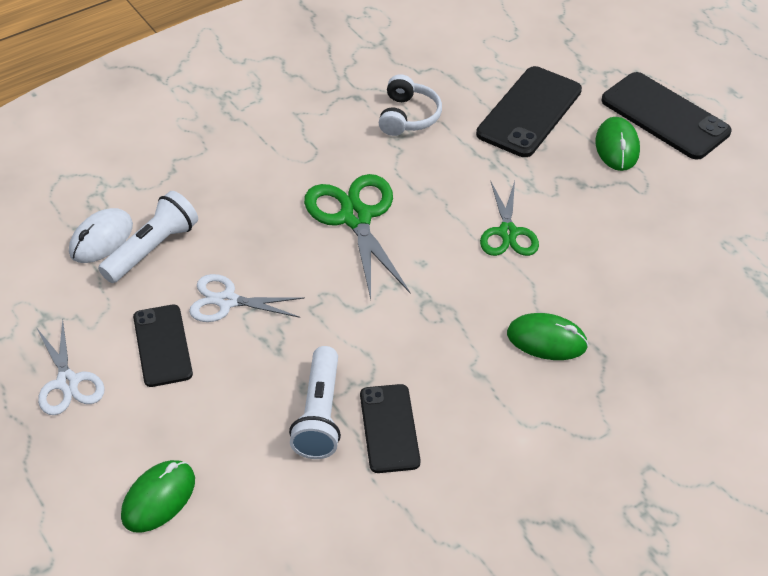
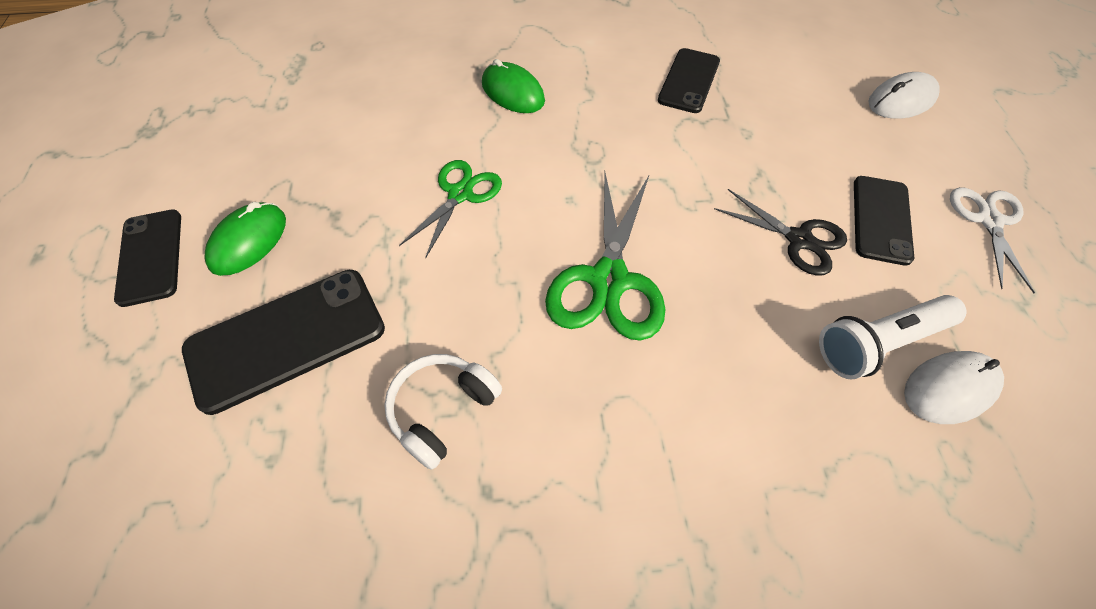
camera: 150 degrees left, 10 degrees up
green mouse [121,460,195,533] -> white mouse [868,72,940,119]
white scissors [189,274,304,322] -> black scissors [714,189,847,276]
white flashlight [289,346,341,459] -> none
black phone [601,72,732,160] -> black phone [114,209,181,307], size x0.65

